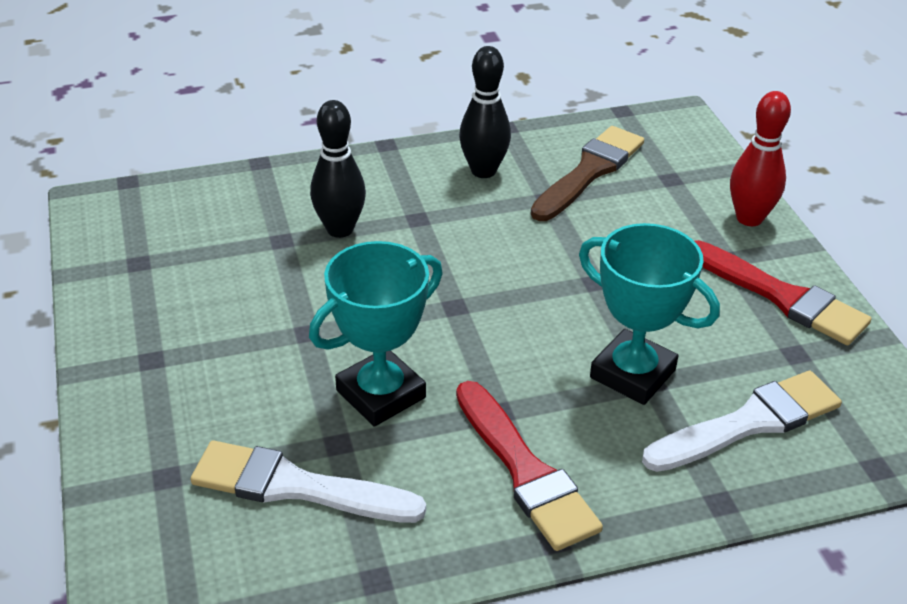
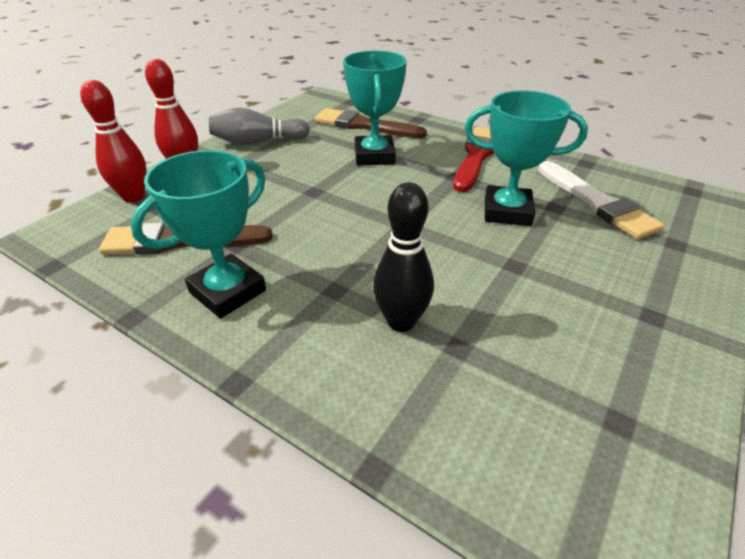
camera: 130 degrees left, 0 degrees up
black bowling pin [459,46,511,178] -> turquoise trophy [130,150,266,318]
white brush [642,371,842,472] -> brown brush [315,108,427,138]
red brush [695,240,871,345] -> grey bowling pin [209,107,310,145]
none -> red bowling pin [80,80,147,202]

